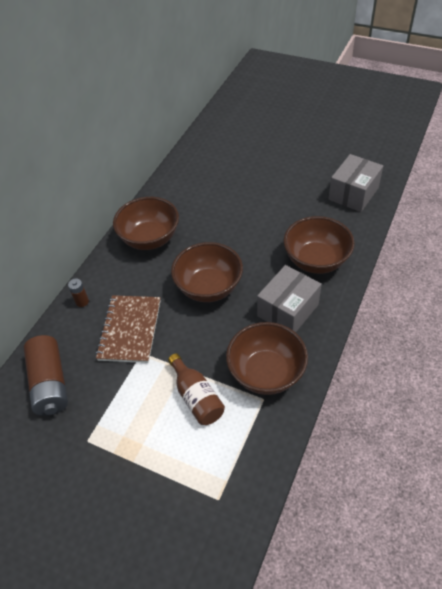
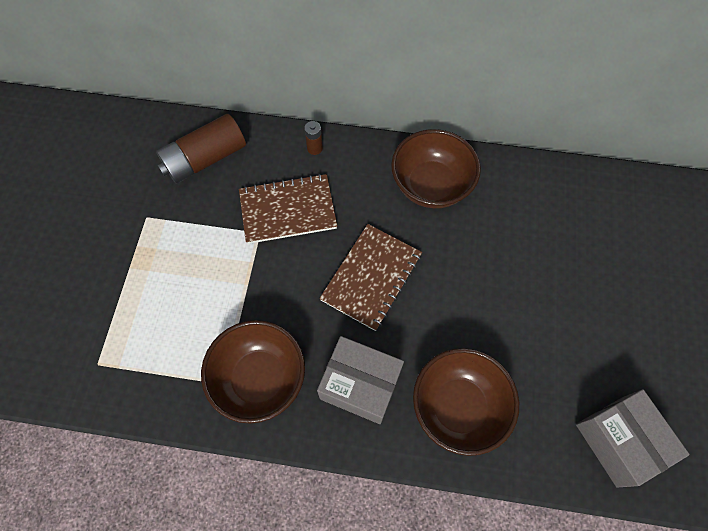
camera: 70 degrees right, 15 degrees up
brown bottle [168,353,225,425] -> none
brown bowl [171,242,243,302] -> brown notebook [319,224,422,331]
grey box [328,154,383,212] -> grey box turned 45 degrees clockwise [576,389,690,488]

